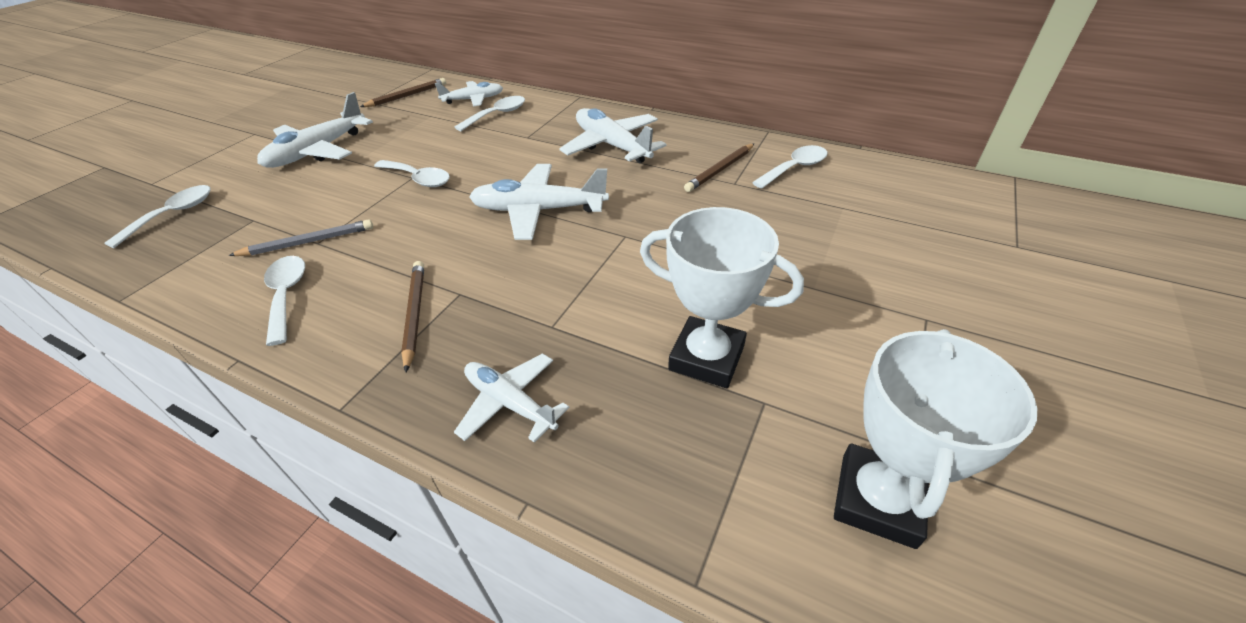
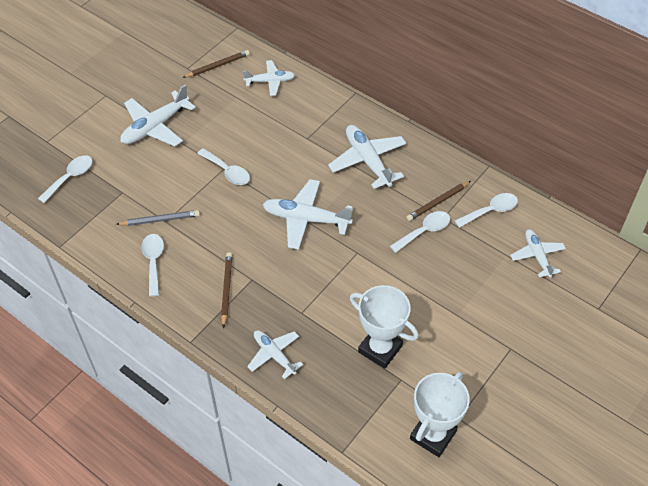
camera: 10 degrees right, 10 degrees up
white spoon [455,96,525,131] -> white spoon moved to [390,211,450,253]
none -> white plane [510,229,566,278]

